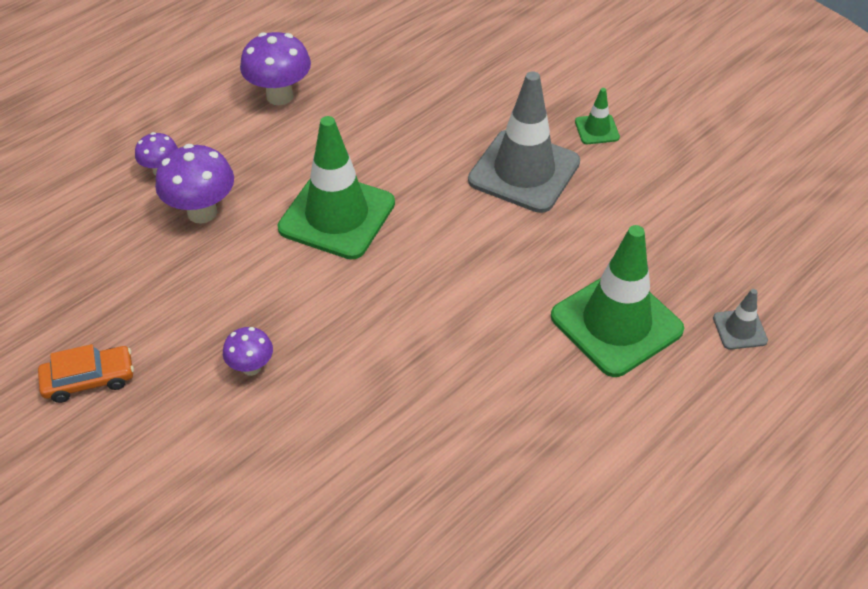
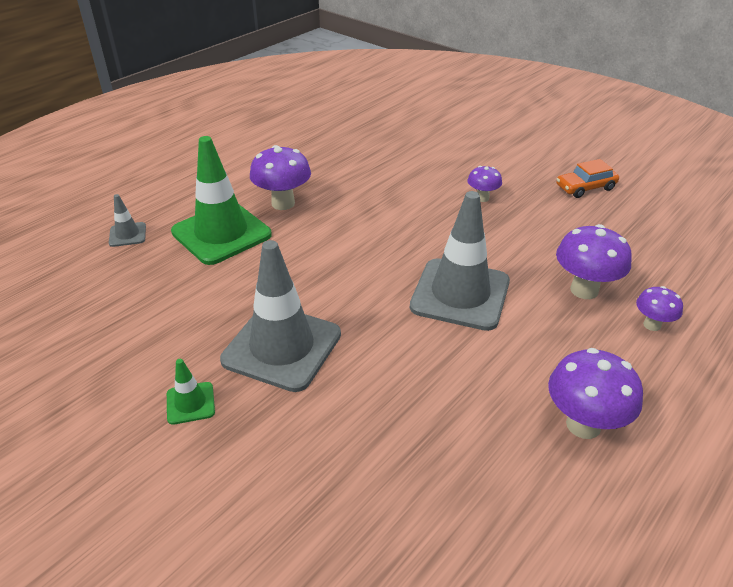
camera: 175 degrees right, 10 degrees down
green traffic cone [278,116,395,260] -> grey traffic cone [410,191,510,331]
none -> purple mushroom [250,145,311,210]

